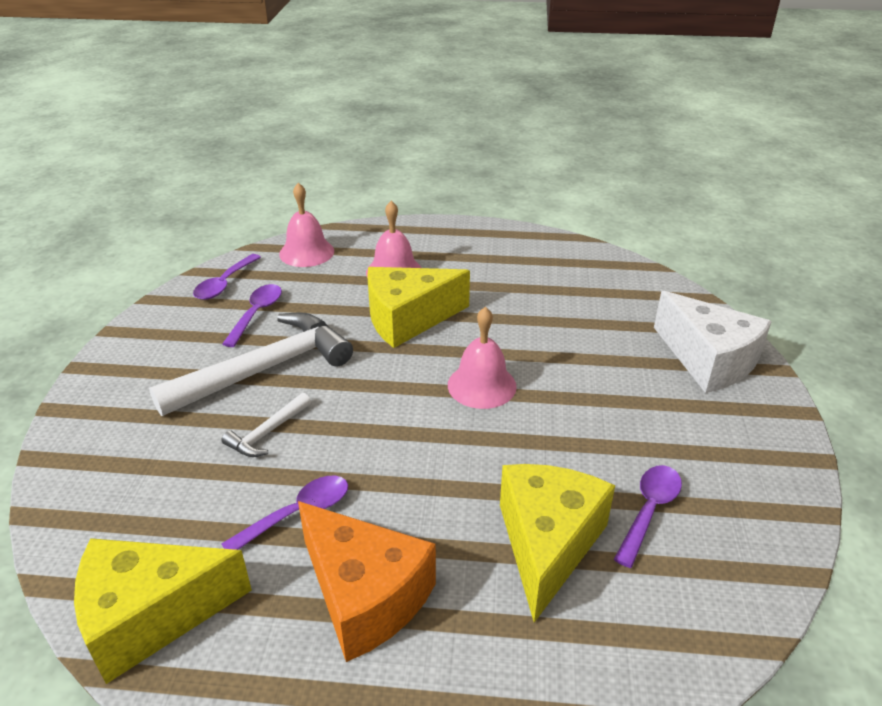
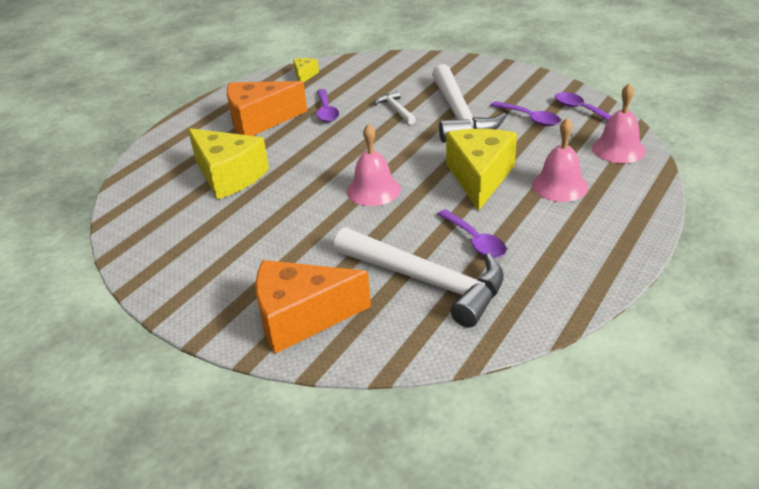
camera: 120 degrees right, 0 degrees up
yellow cheese [74,538,252,684] -> yellow cheese [293,58,319,82], size x0.46
purple spoon [614,465,682,568] -> purple spoon moved to [437,209,507,258]
white cheese [654,291,772,393] -> orange cheese [255,260,371,354]
none -> white hammer [334,227,504,328]

